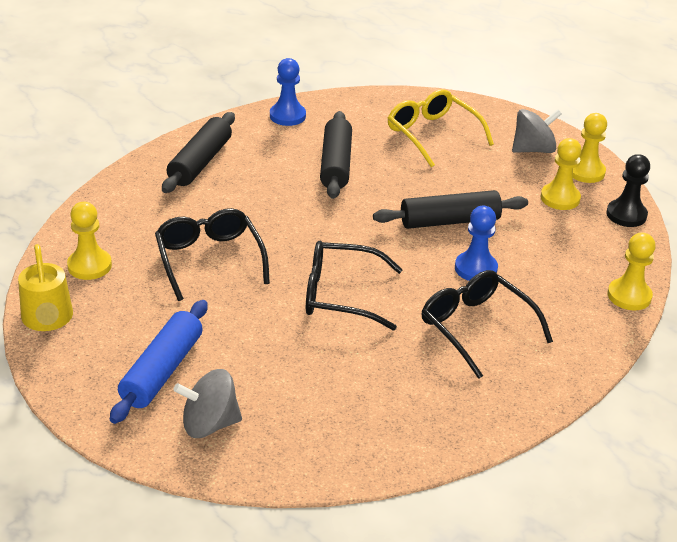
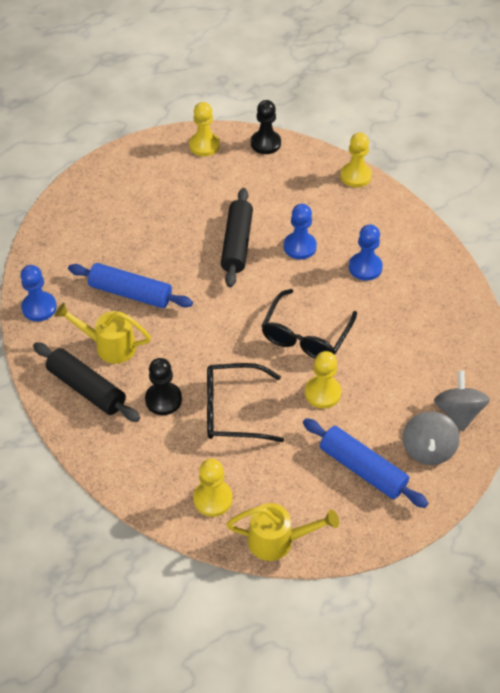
camera: 70 degrees left, 15 degrees up
black rolling pin [320,111,352,199] -> blue rolling pin [68,263,193,308]
yellow glasses [388,89,494,167] -> none
black glasses [422,270,553,379] -> blue pawn [349,224,383,281]
grey spinning top [512,109,562,153] -> grey spinning top moved to [434,371,490,432]
yellow pawn [541,138,582,210] -> yellow pawn moved to [305,351,341,409]
none -> yellow watering can [55,303,151,364]
none -> black pawn [145,358,182,415]

